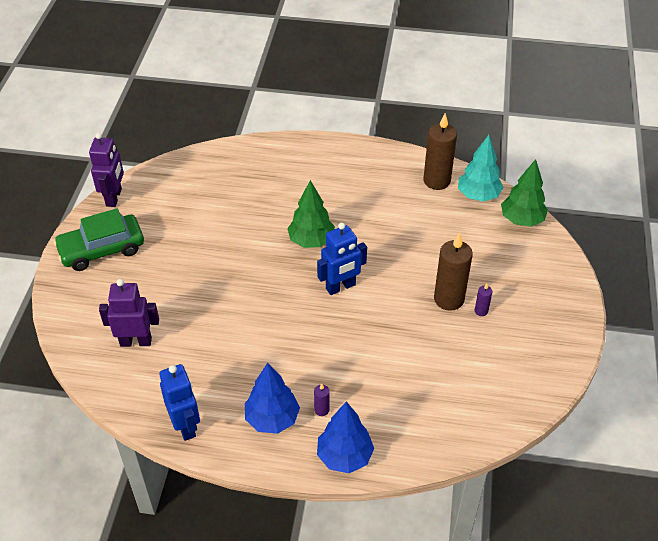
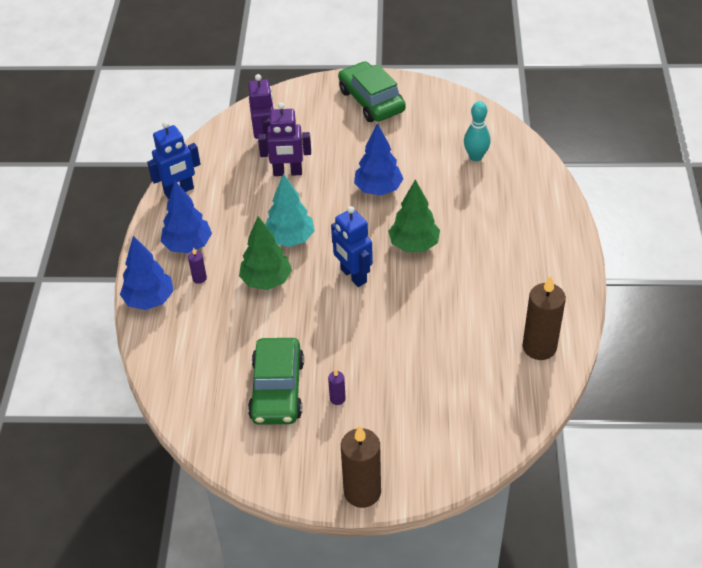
camera: 85 degrees right, 0 degrees up
purple robot [89,133,124,207] -> purple robot moved to [258,102,311,176]
brown candle [434,232,473,311] -> brown candle moved to [341,425,381,508]
turquoise tree [458,135,504,202] -> turquoise tree moved to [265,173,315,247]
green tree [501,159,548,227] -> green tree moved to [239,216,292,290]
none -> green car [248,338,304,425]
none -> blue tree [354,123,403,195]
none -> turquoise bowling pin [464,101,491,161]

